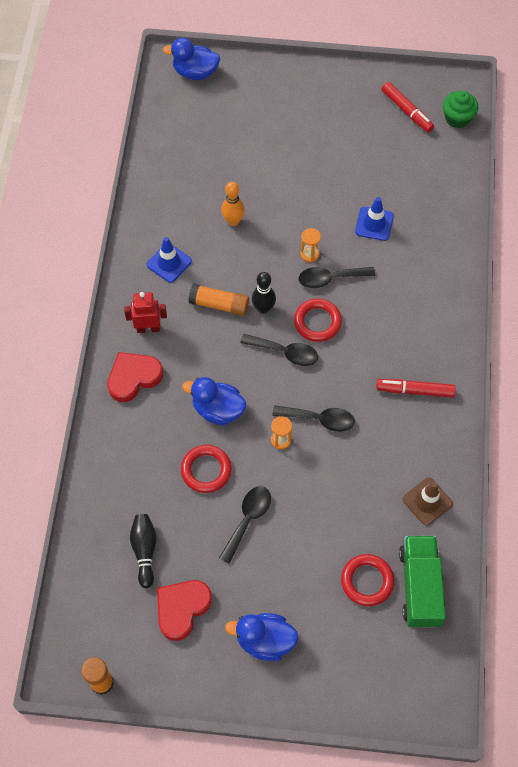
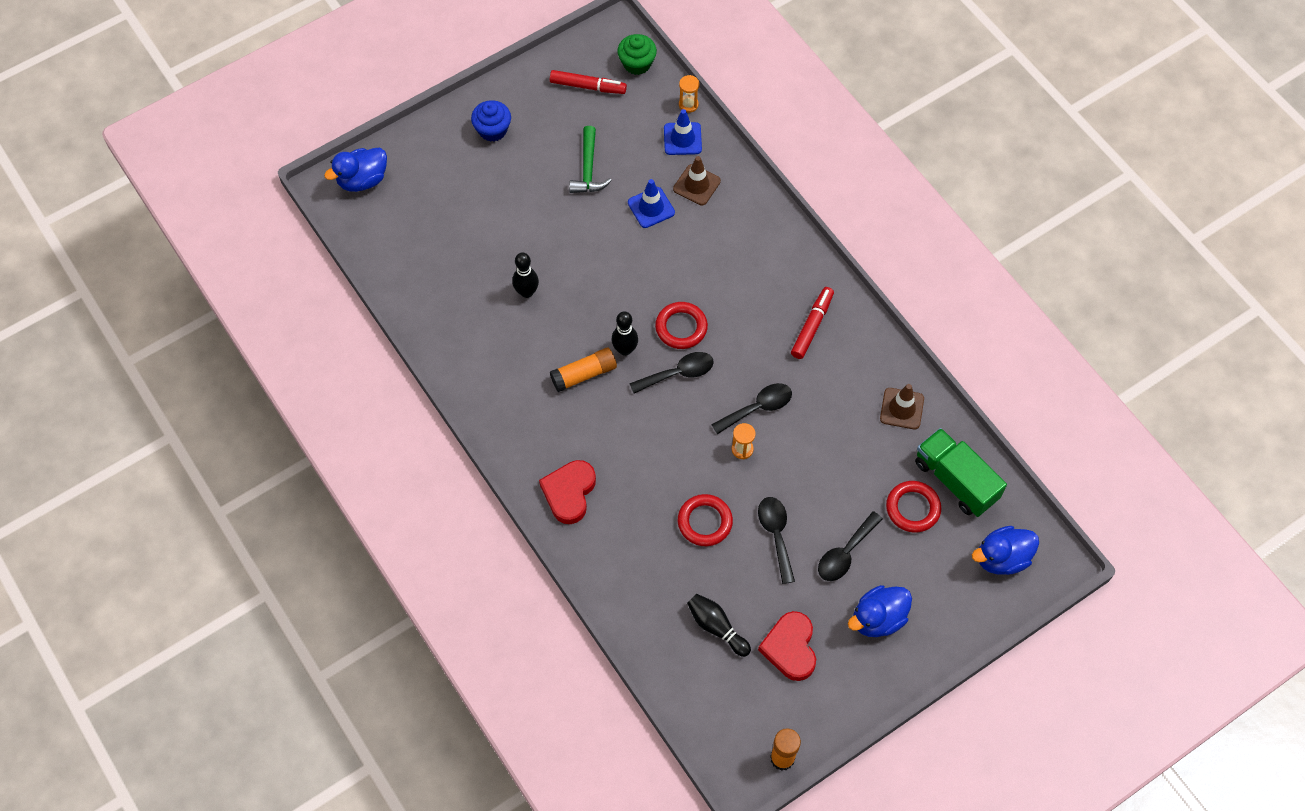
camera: 40 degrees left, 0 degrees up
red robot [124,292,167,333] -> none
blue traffic cone [146,237,192,283] -> blue traffic cone moved to [664,109,702,155]
blue duck [182,377,247,425] -> blue duck moved to [972,526,1039,575]
orange bowling pin [221,181,245,226] -> black bowling pin [512,252,539,298]
black spoon [299,267,375,288] -> black spoon moved to [818,511,883,581]
orange hourglass [301,228,321,262] -> orange hourglass moved to [679,75,699,113]
red marker [376,379,456,398] -> red marker turned 150 degrees clockwise [791,287,834,359]
none -> blue cupcake [471,100,511,142]
none -> green hammer [569,126,612,193]
none -> brown traffic cone [673,156,721,205]

